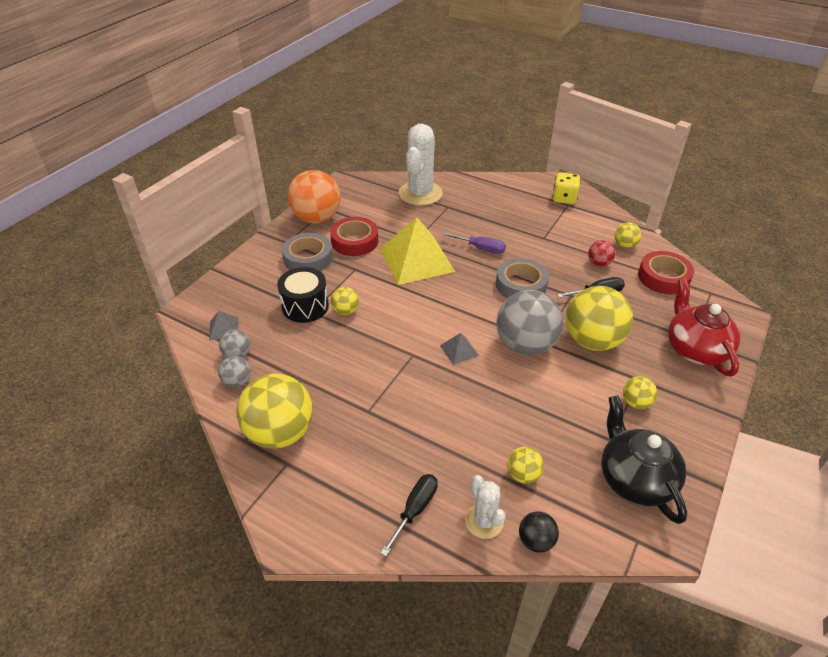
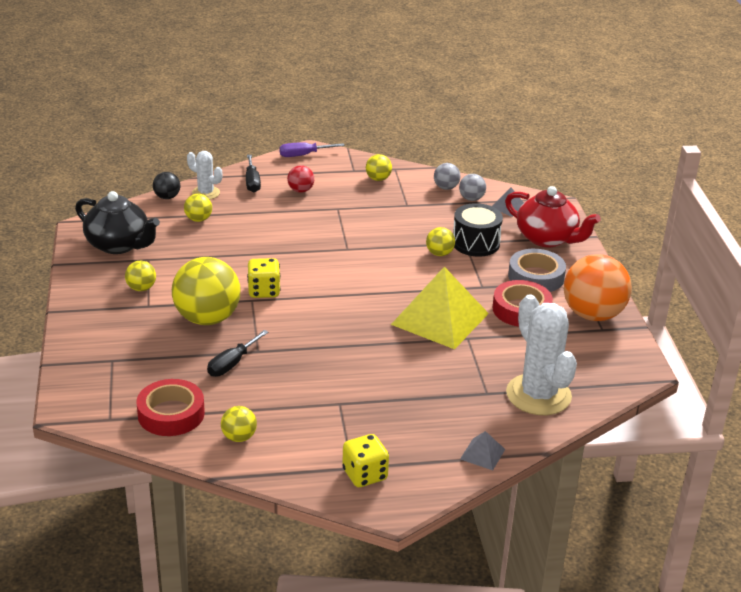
camera: 140 degrees right, 10 degrees down
yellow ball [236,374,313,449] -> yellow ball [366,154,392,181], size x0.47
grey pyramid [440,333,479,365] -> grey pyramid moved to [460,431,505,471]
purple screwdriver [443,232,506,254] -> purple screwdriver moved to [279,142,345,157]
grey tape [496,258,549,299] -> none
grey ball [496,290,563,355] -> yellow dice [247,258,281,298]
red ball [588,240,615,267] -> red ball moved to [287,165,314,193]
red teapot [668,279,740,377] -> red teapot moved to [505,186,601,247]

